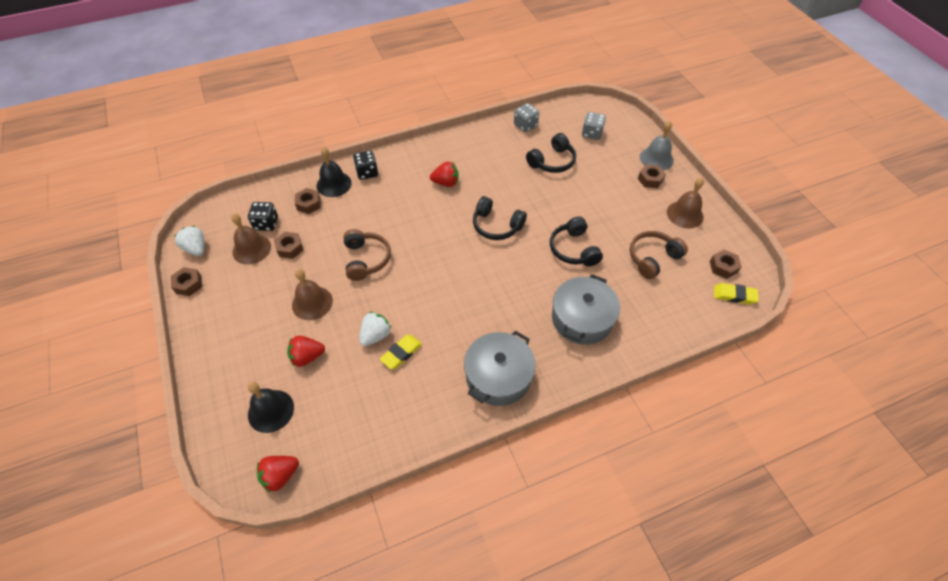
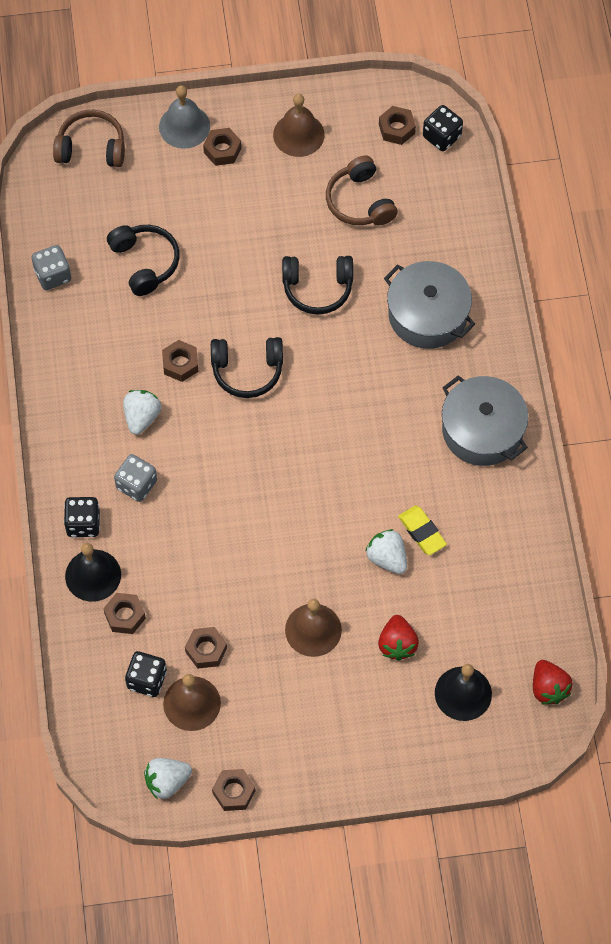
camera: 75 degrees left, 10 degrees up
brown headphones [343,229,391,281] -> brown headphones moved to [53,110,125,167]
red strawberry [430,162,459,187] -> white strawberry [123,390,161,435]
black headphones [473,196,527,240] -> black headphones turned 45 degrees clockwise [211,337,283,398]
grey dice [582,112,606,140] -> grey dice moved to [114,454,157,502]
yellow eraser [714,283,759,304] -> black dice [423,105,463,151]
none -> brown nut [162,340,198,382]

